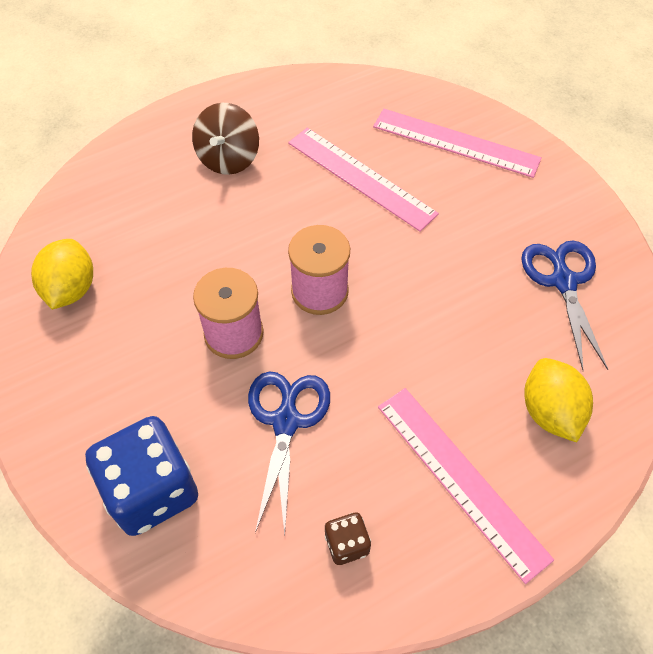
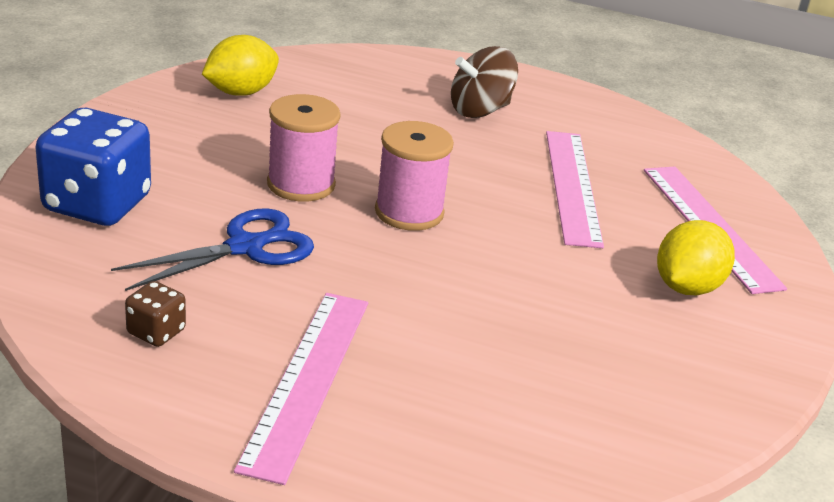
camera: 45 degrees right, 25 degrees down
blue scissors [521,241,608,371] -> none
yellow lemon [524,358,593,442] -> yellow lemon moved to [657,220,735,295]

